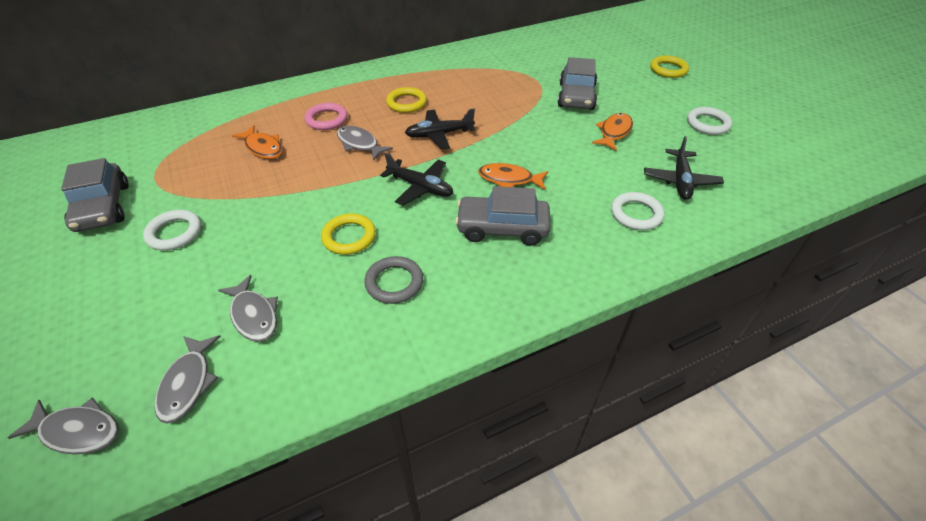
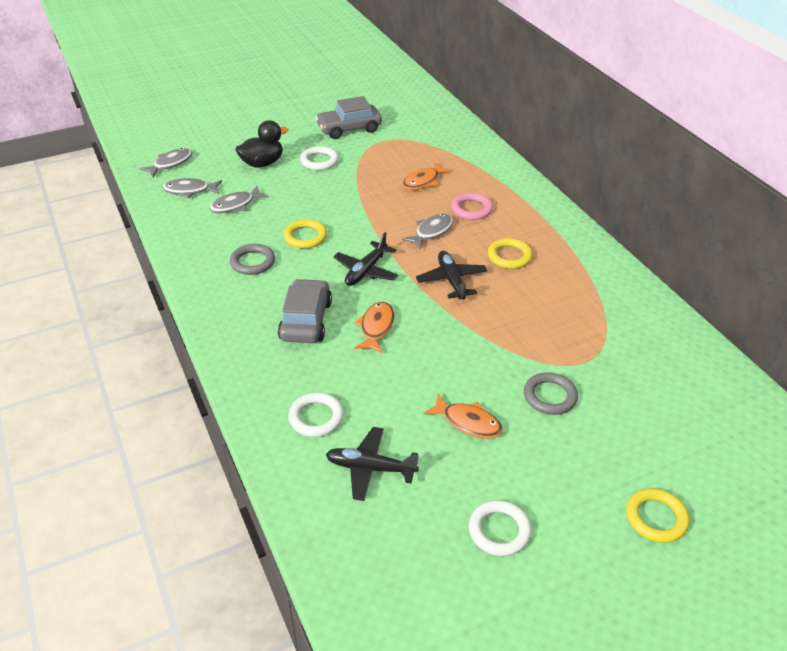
camera: 90 degrees right, 5 degrees down
grey fish [8,397,119,455] -> grey fish turned 150 degrees counterclockwise [139,148,192,177]
grey car [557,57,597,110] -> grey ring [524,372,578,415]
none -> black duck [235,120,288,168]

